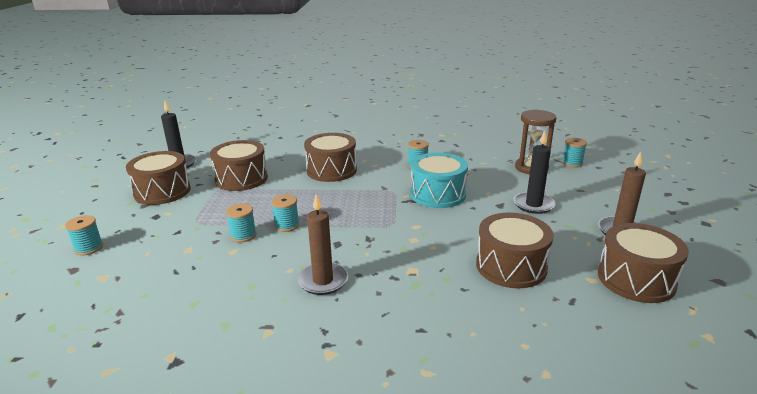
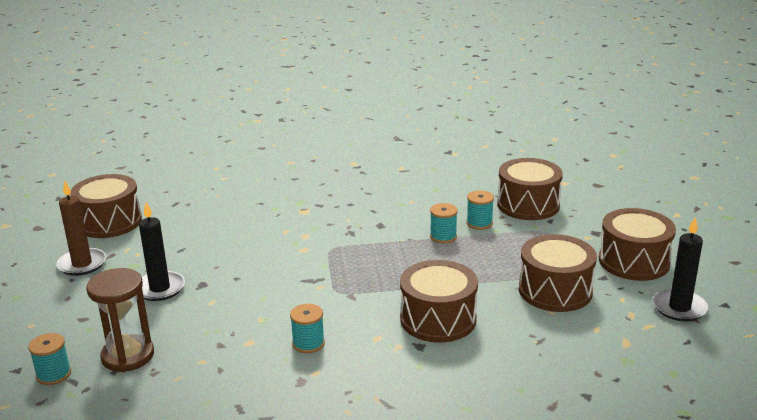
camera: 170 degrees right, 0 degrees up
turquoise spool [65,215,103,255] -> none
brown candle [297,194,348,295] -> none
turquoise drum [411,152,468,208] -> none
brown drum [476,212,553,288] -> brown drum moved to [497,158,563,220]

